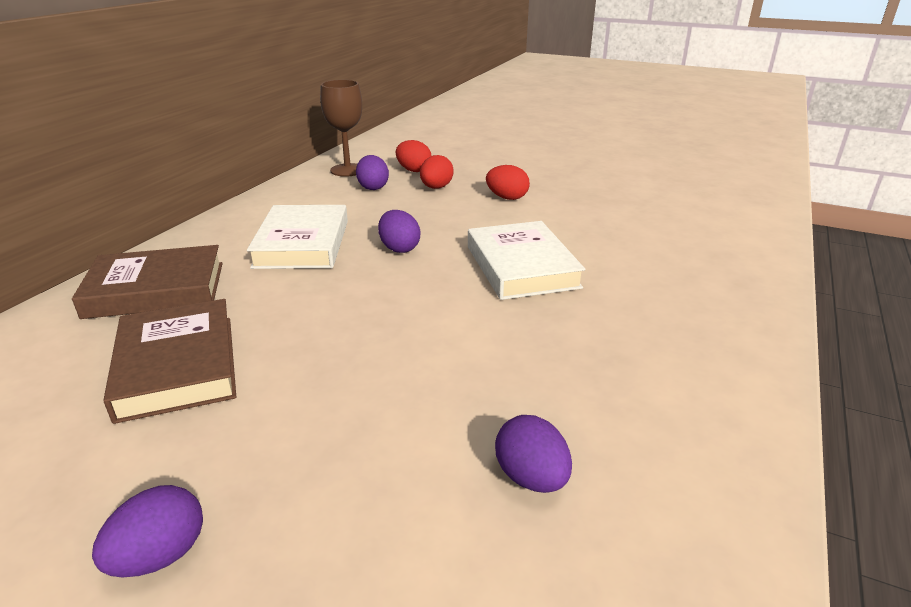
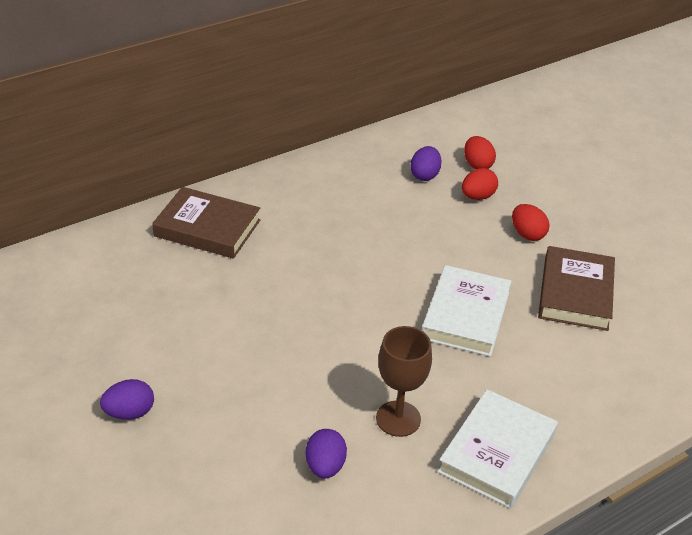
camera: 30 degrees right, 10 degrees up
brown book [103,299,236,424] -> brown book moved to [538,246,615,331]
white book [247,205,348,269] -> white book moved to [438,389,558,509]
brown goblet [320,80,362,177] -> brown goblet moved to [376,326,432,437]
purple egg [378,210,420,253] -> none

